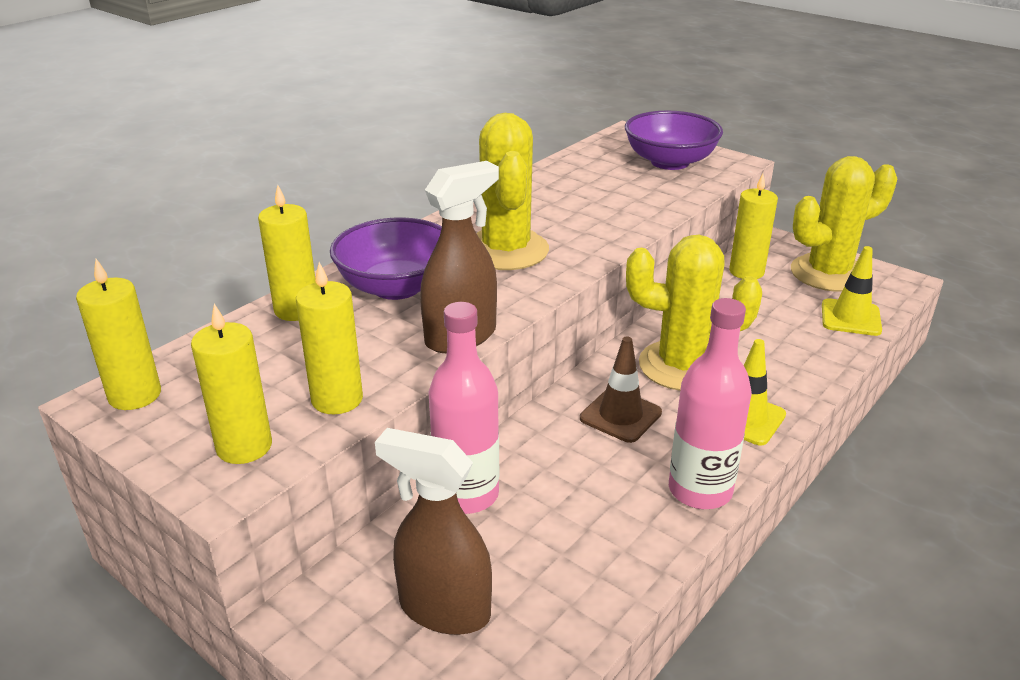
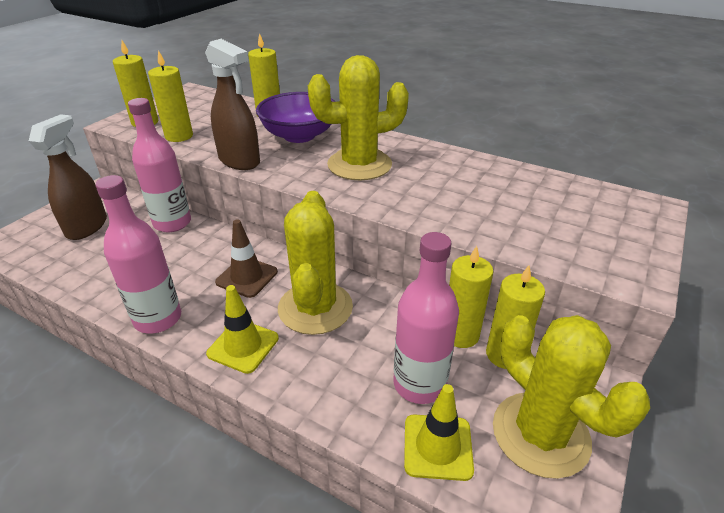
camera: 80 degrees right, 5 degrees up
yellow candle [76,259,161,410] -> yellow candle moved to [449,246,494,348]
purple bowl [625,111,723,170] -> none
none -> pink bottle [393,232,459,404]

